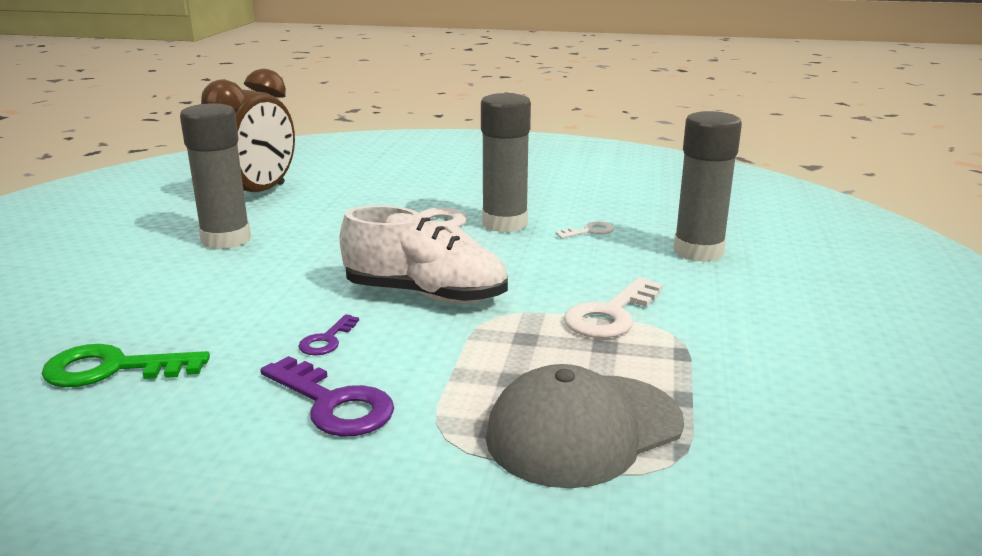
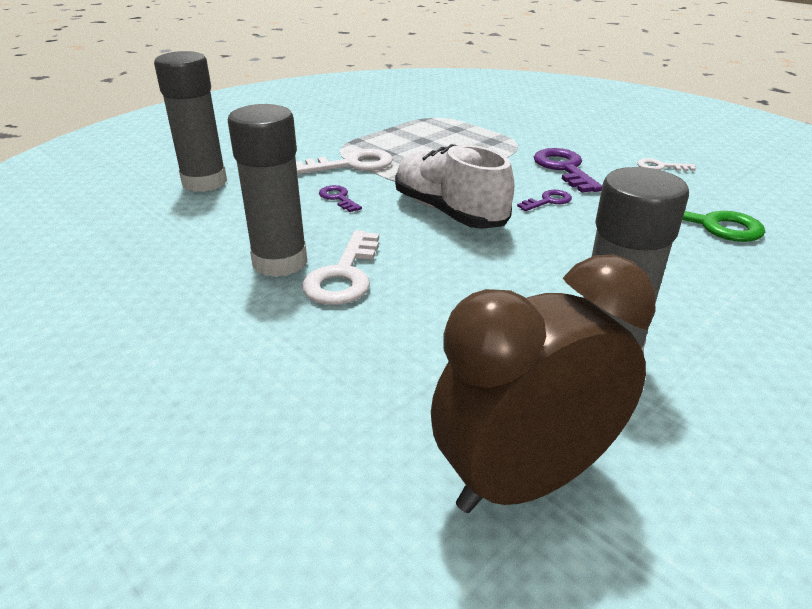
camera: 145 degrees left, 10 degrees up
grey cap [486,364,684,488] -> none
white key [555,221,614,239] -> white key moved to [637,158,696,171]
none -> purple key [319,185,362,212]

